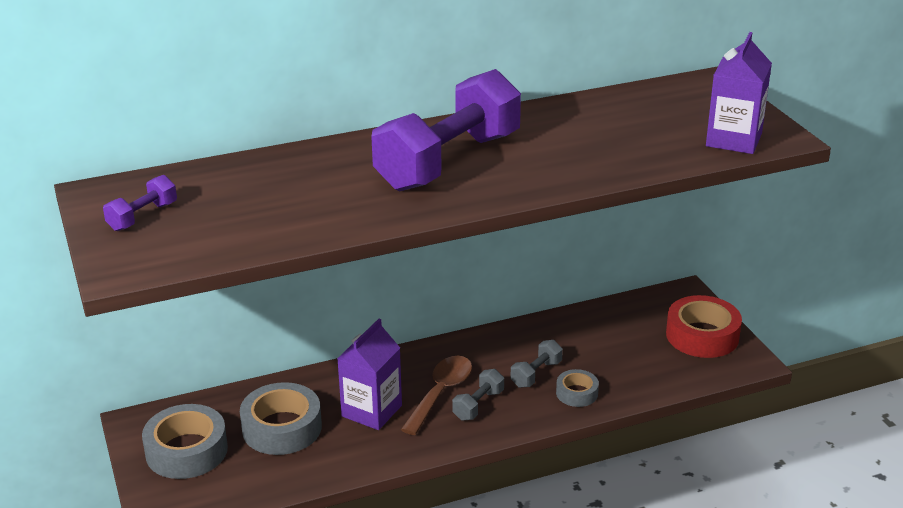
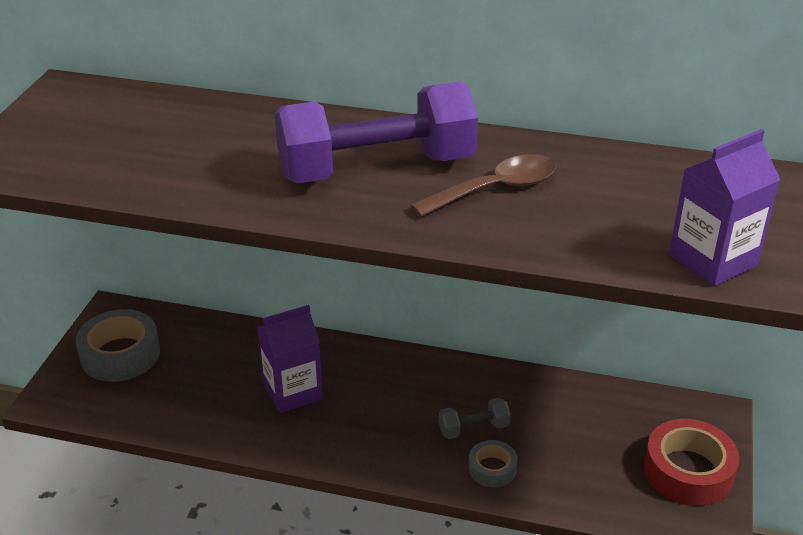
camera: 35 degrees right, 5 degrees up
purple dumbbell [103,175,177,231] -> none
grey tape [240,382,322,455] -> none
brown spoon [401,356,472,435] -> brown spoon moved to [411,154,556,217]
grey dumbbell [452,369,504,421] -> none

